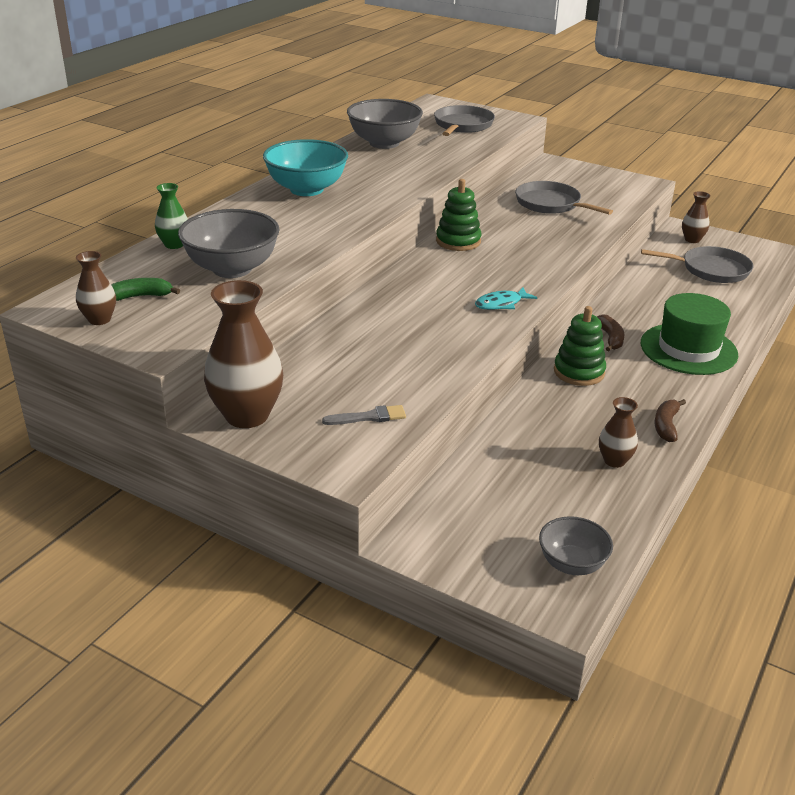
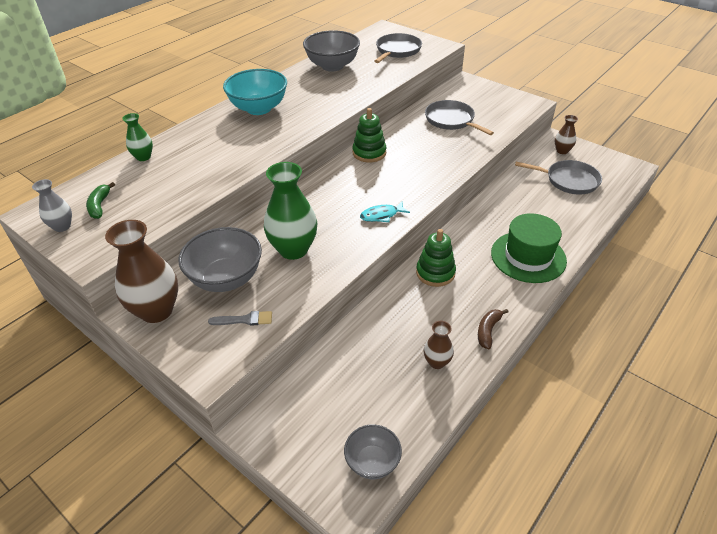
camera: 10 degrees right, 10 degrees up
brown vase [76,251,116,325] -> grey vase [32,179,72,232]
green banana [111,278,180,301] -> green banana turned 90 degrees counterclockwise [86,182,115,219]
grey bowl [178,209,280,278] -> grey bowl moved to [179,227,262,292]
brown banana [597,314,624,352] -> none
none -> green vase [264,162,318,260]

